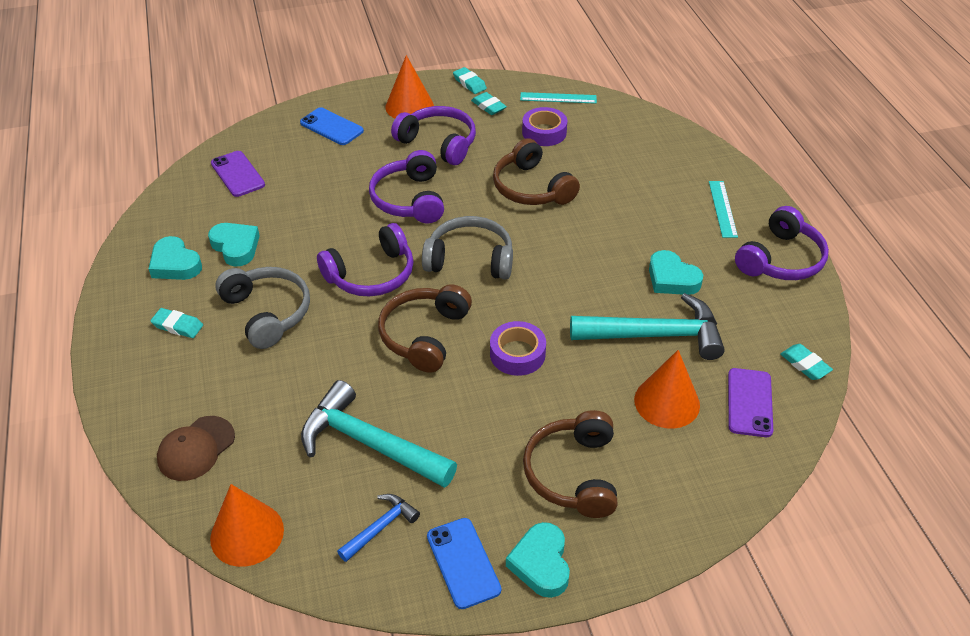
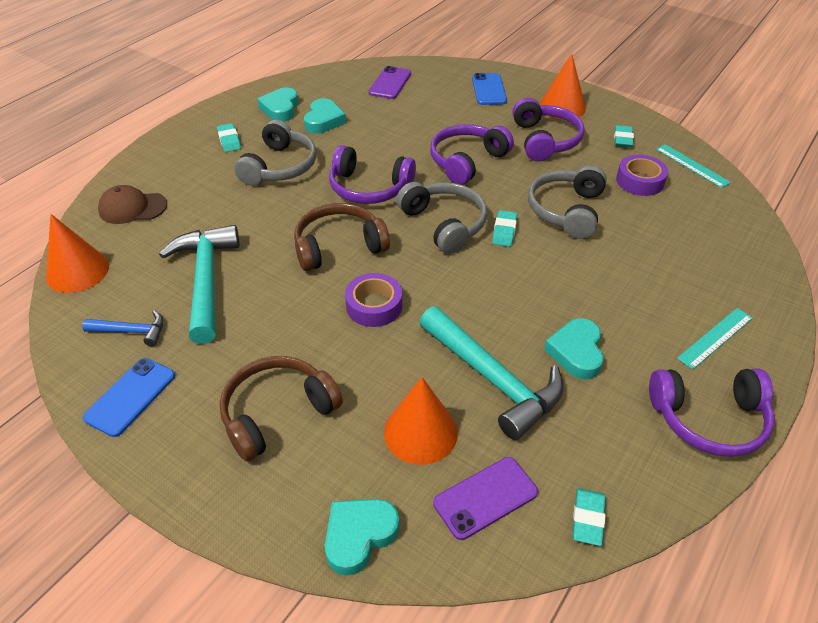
camera: 50 degrees right, 0 degrees up
turquoise eraser [453,67,487,94] -> turquoise eraser moved to [492,210,517,247]
brown headphones [493,138,580,205] -> grey headphones [528,165,607,239]
turquoise heart [506,522,570,598] -> turquoise heart moved to [325,499,400,576]

